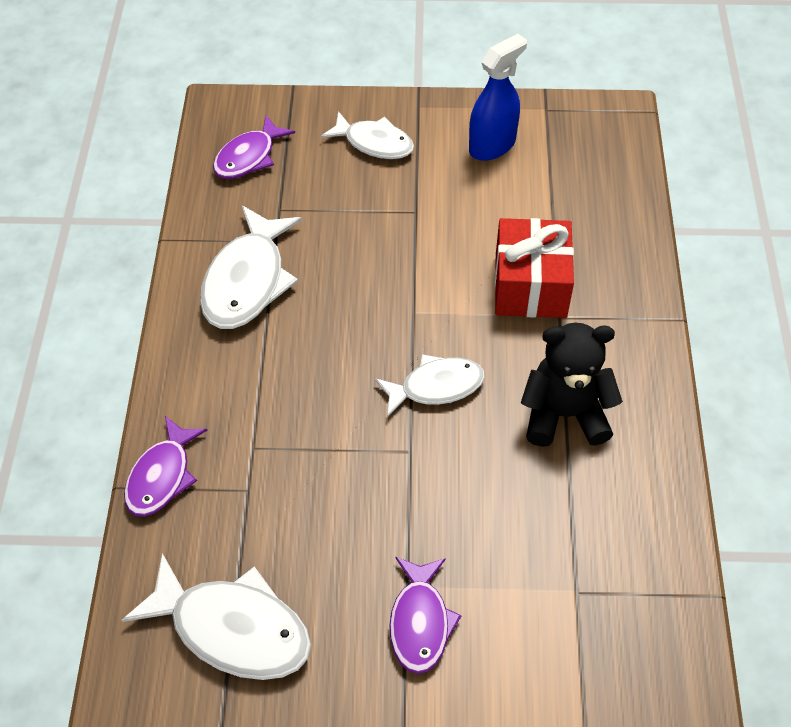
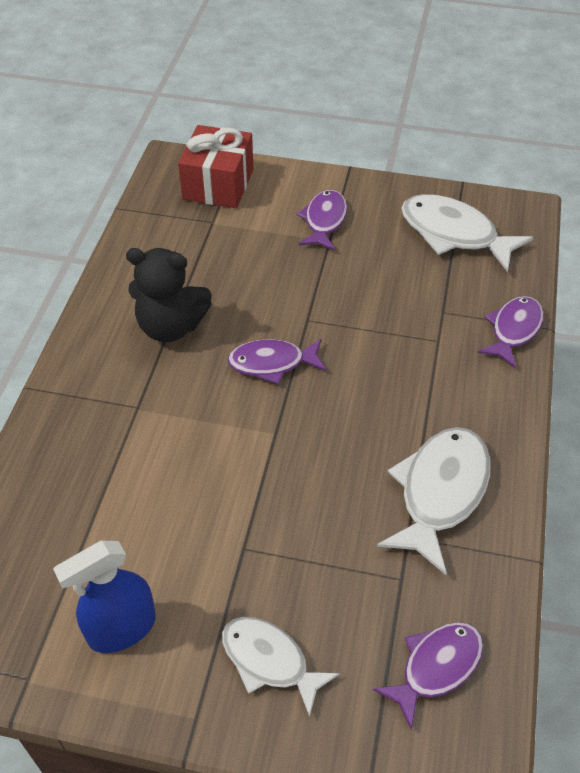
camera: 170 degrees left, 5 degrees down
white fish [375,354,485,417] -> purple fish [227,339,326,384]
red gift [495,218,574,318] -> red gift moved to [178,125,254,208]

